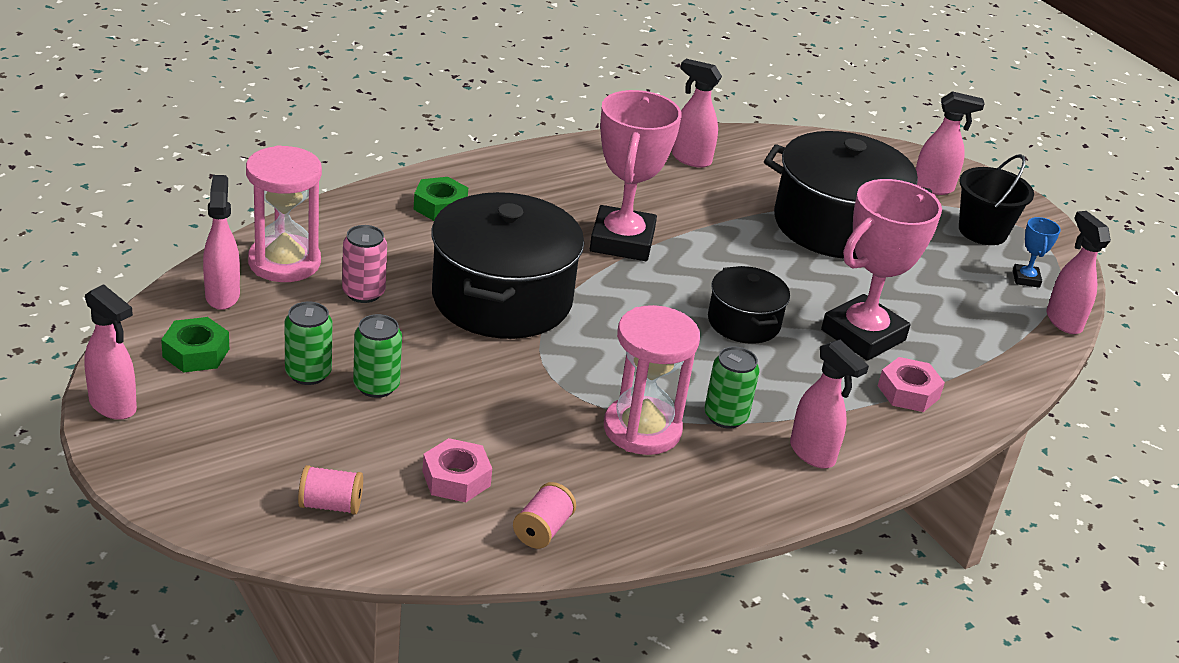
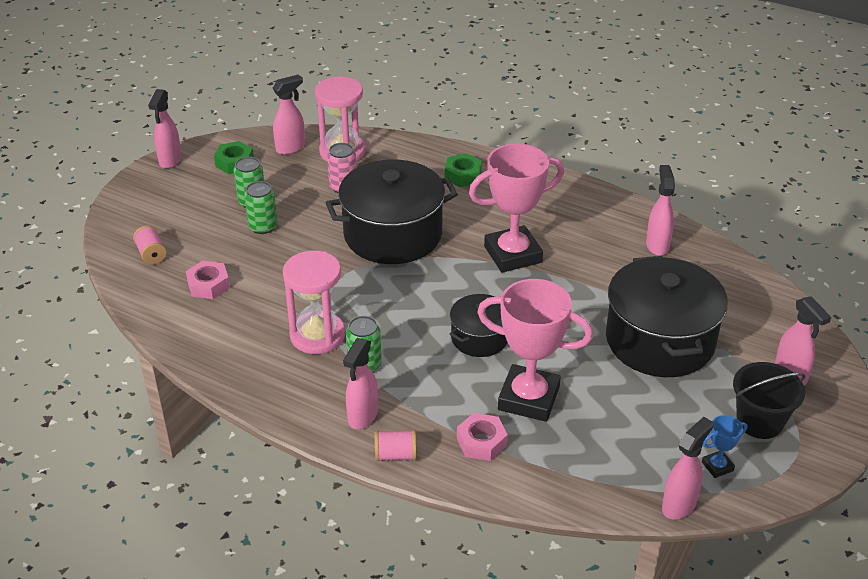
camera: 65 degrees right, 5 degrees up
pink spool [513,482,576,549] -> pink spool moved to [375,430,416,461]

